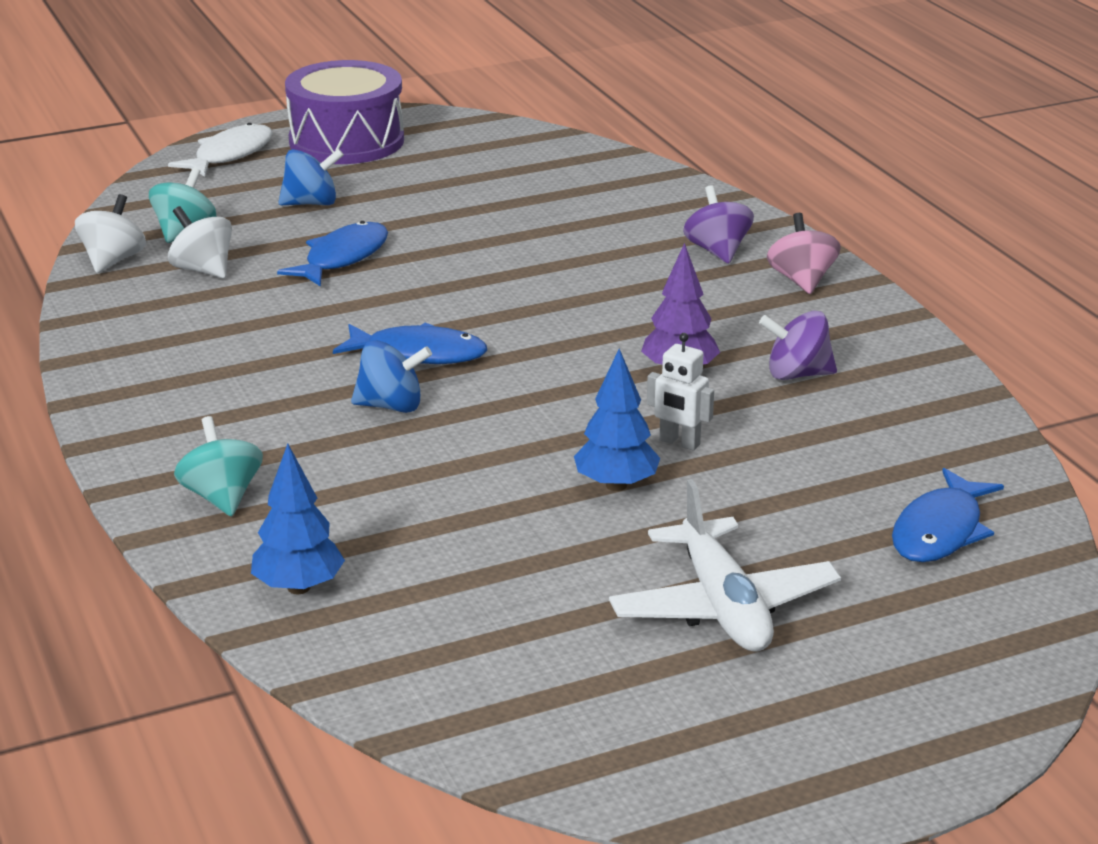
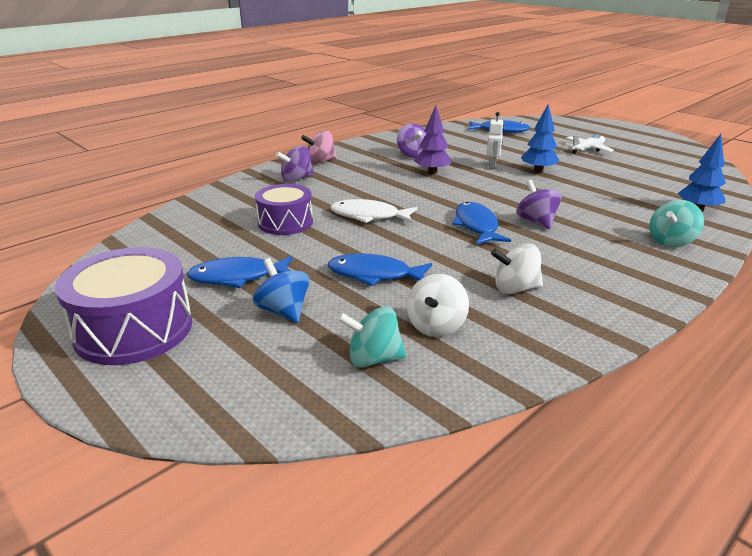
camera: 110 degrees left, 0 degrees up
white spinning top [75,194,146,273] -> white spinning top moved to [491,244,543,294]
white fish [168,123,273,177] -> white fish moved to [330,199,417,223]
blue spinning top [351,340,432,413] -> purple spinning top [516,180,562,229]
white plane [609,479,841,651] -> white plane [565,134,614,154], size x0.63
none -> blue fish [187,256,293,288]
none -> purple drum [255,184,313,235]

